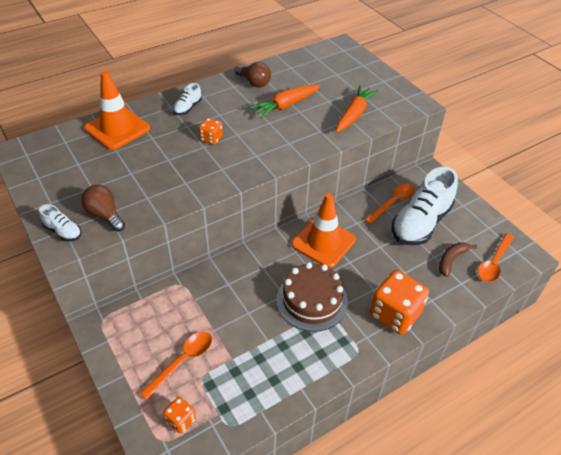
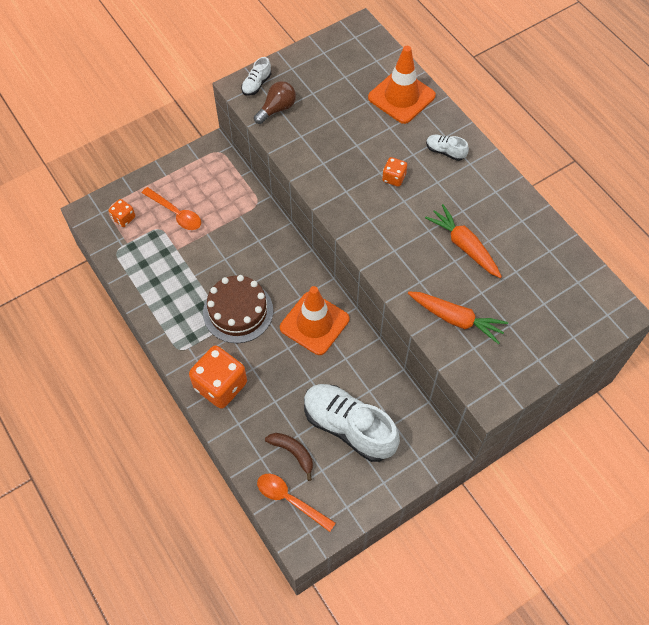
camera: 90 degrees right, 15 degrees up
brown light bulb [235,62,271,87] -> none
orange spoon [364,184,415,224] -> none

